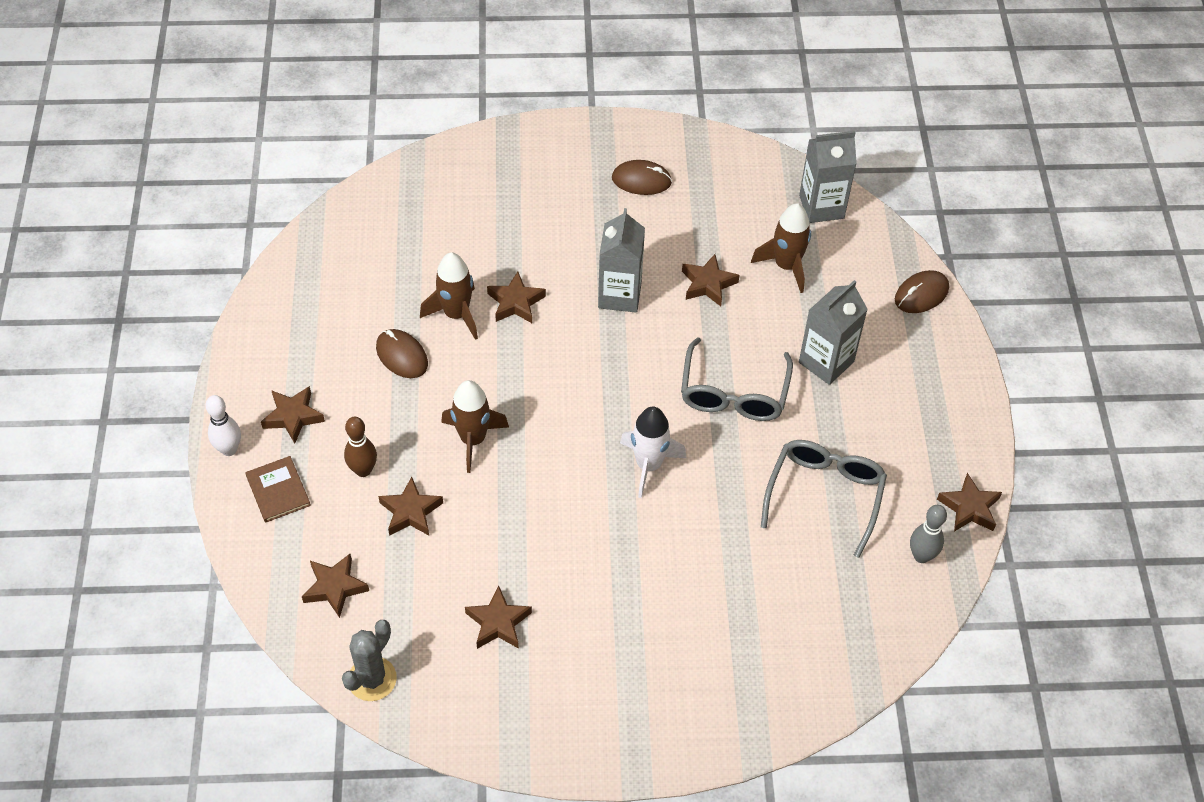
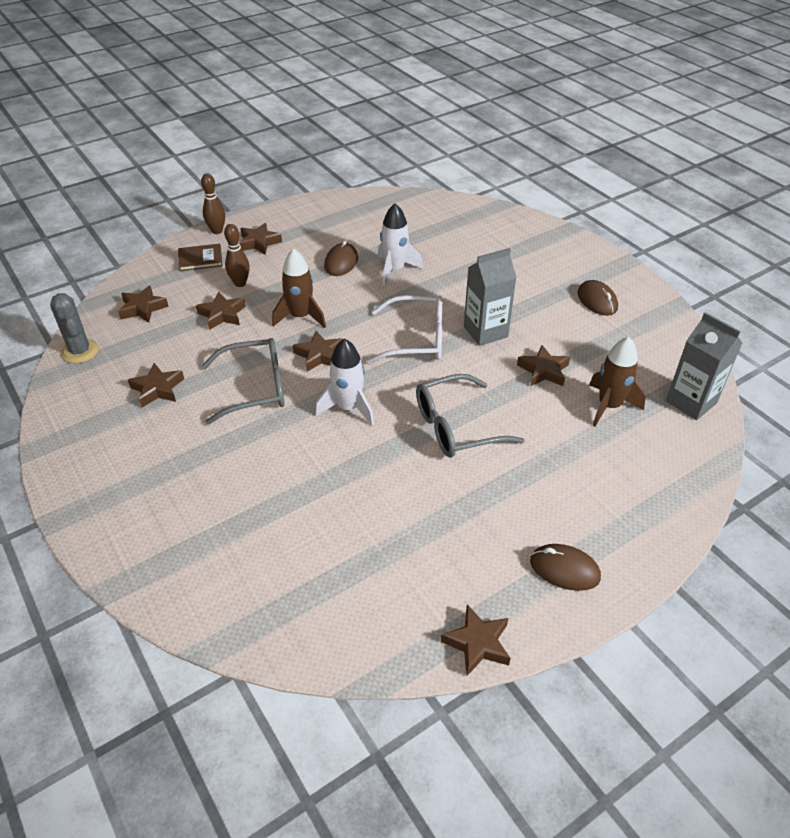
camera: 60 degrees right, 10 degrees down
white bowling pin [205,395,241,456] -> brown bowling pin [201,174,225,234]
brown book [245,456,311,523] -> brown book turned 45 degrees clockwise [178,244,223,271]
grey cactus [342,620,397,701] -> grey cactus turned 60 degrees clockwise [50,293,99,363]
brown rocket [420,252,478,340] -> white rocket [377,203,423,286]
brown star [487,271,546,323] -> brown star moved to [293,331,343,372]
grey glasses [761,440,887,558] -> grey glasses moved to [202,338,285,425]
grey carton [799,280,868,385] -> none
brown mouse [895,270,949,313] -> brown mouse moved to [530,544,601,591]
grey bowling pin [910,505,947,563] -> none
none -> white glasses [367,295,442,364]

